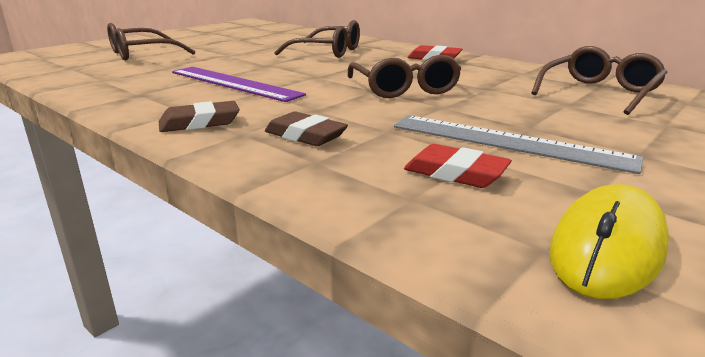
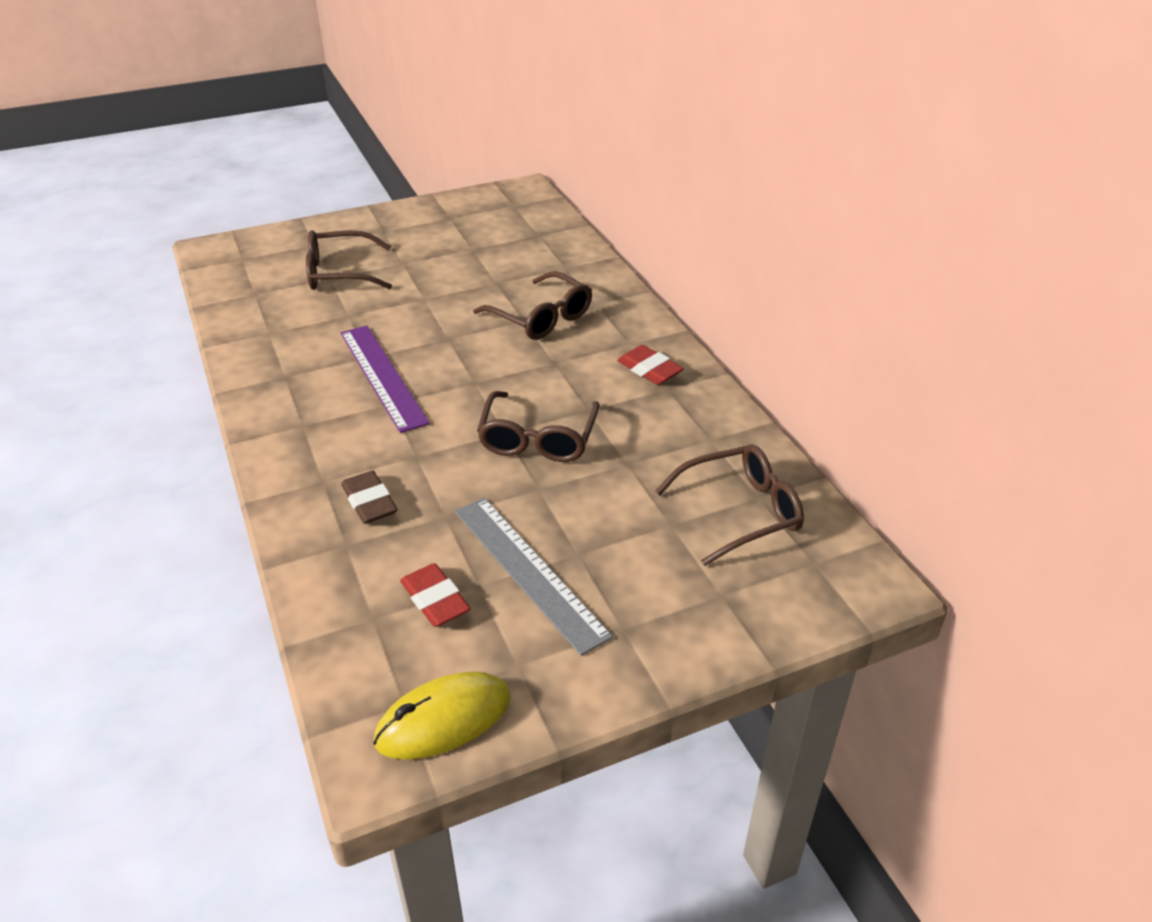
camera: 25 degrees right, 15 degrees up
brown eraser [159,101,240,132] -> none

